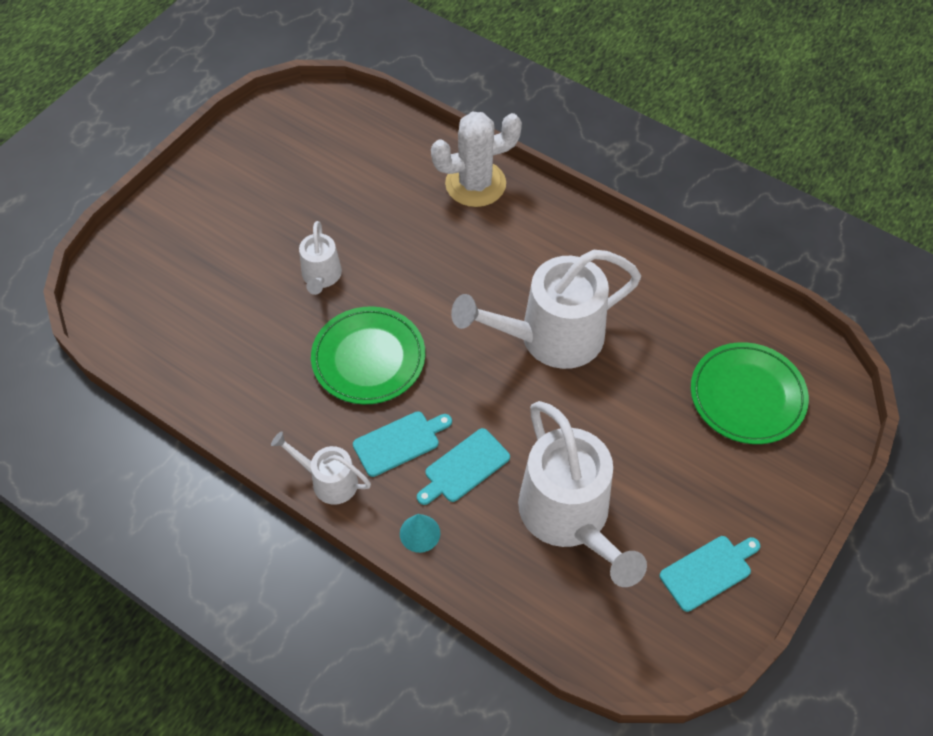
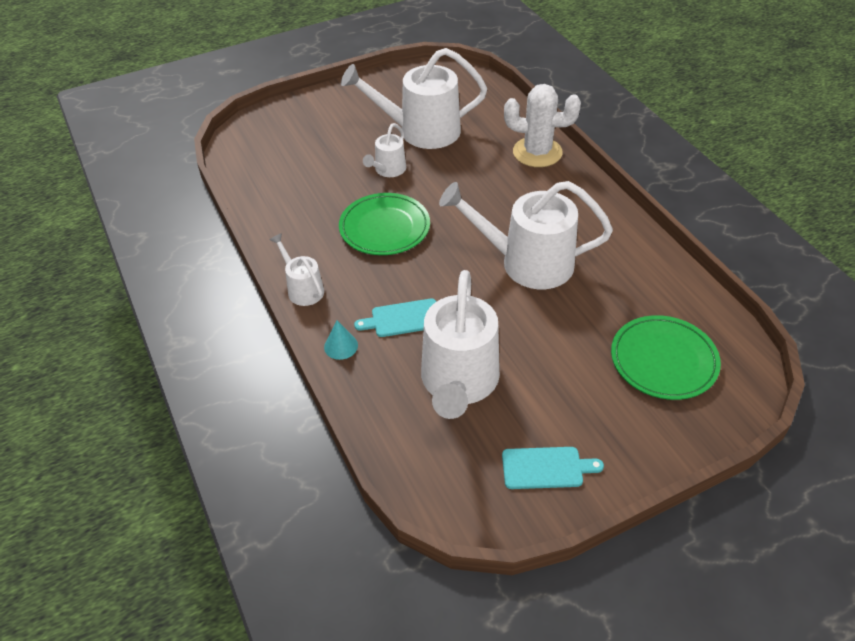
camera: 30 degrees right, 10 degrees down
turquoise cutting board [353,411,452,477] -> none
none -> white watering can [341,48,487,149]

